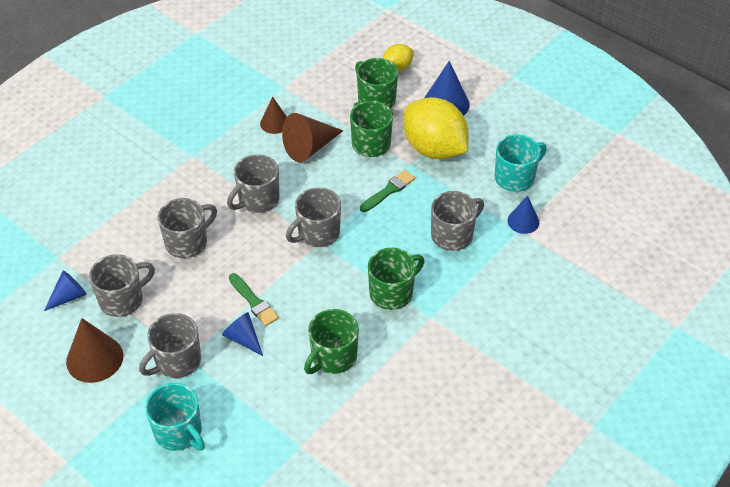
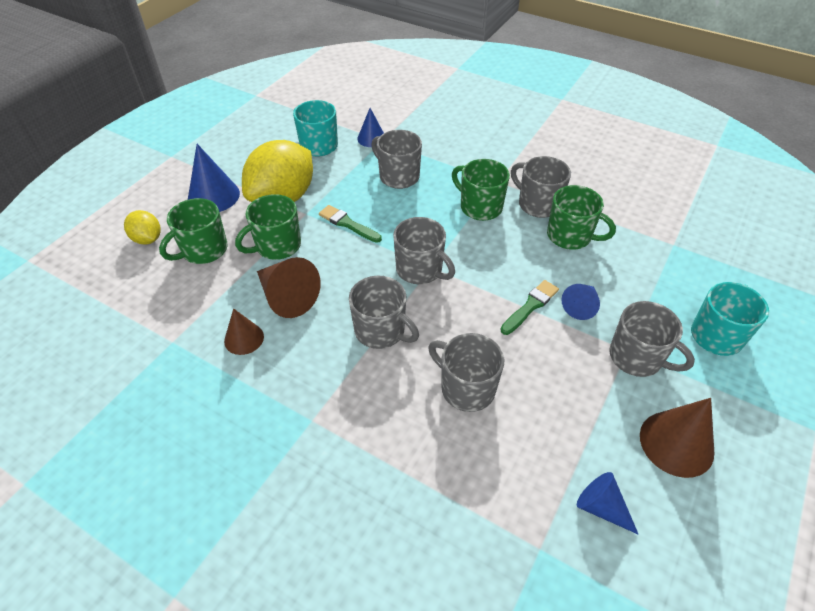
camera: 100 degrees left, 0 degrees up
grey mug [89,254,155,317] -> grey mug moved to [511,156,571,218]

